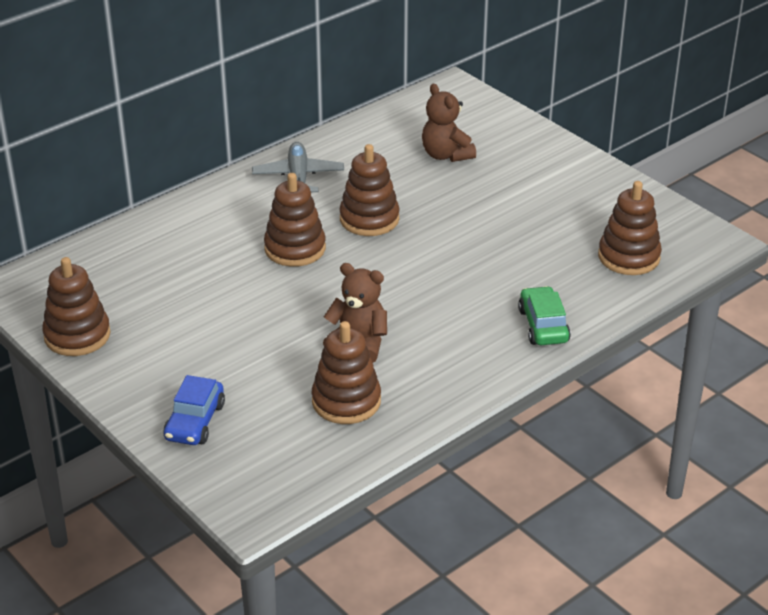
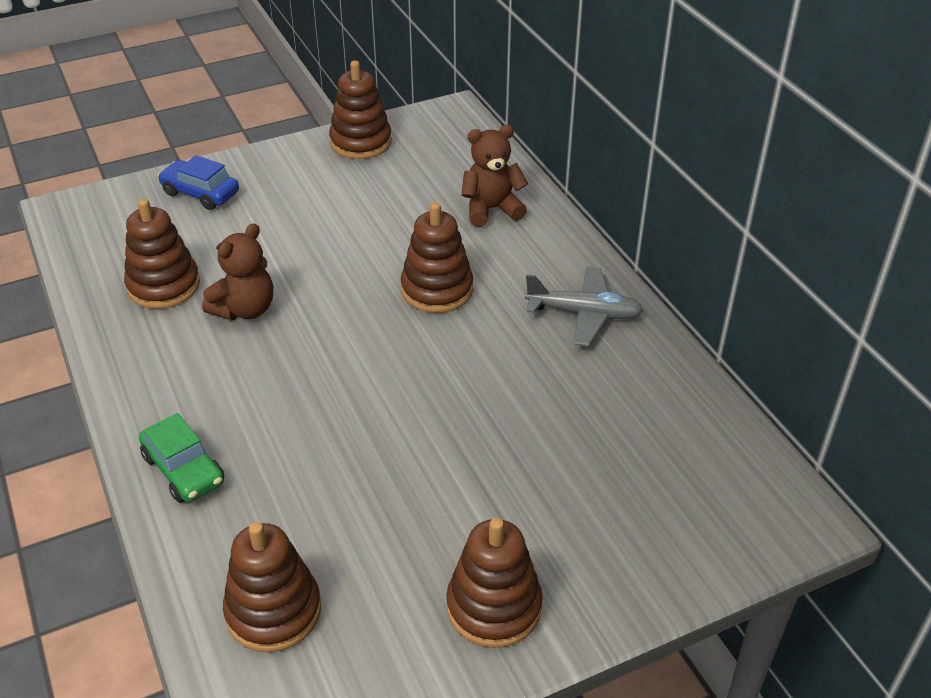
camera: 105 degrees right, 5 degrees up
brown stacking toy [339,144,399,236] -> brown stacking toy moved to [446,518,543,648]
brown teddy bear [422,84,476,162] -> brown teddy bear moved to [461,125,528,227]
green car [518,286,571,345] -> green car turned 45 degrees clockwise [139,413,224,503]

